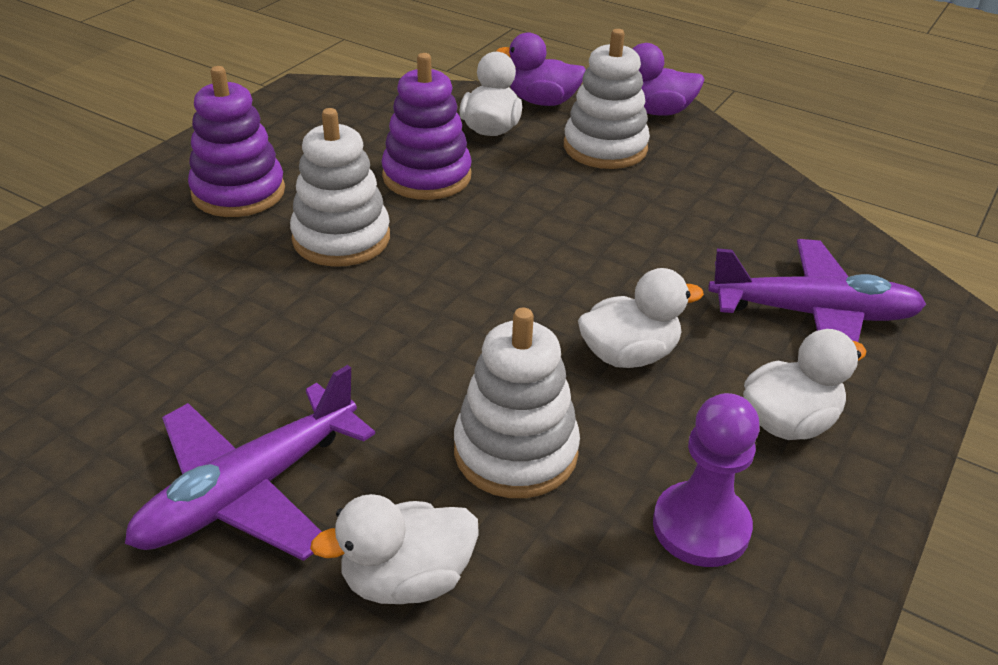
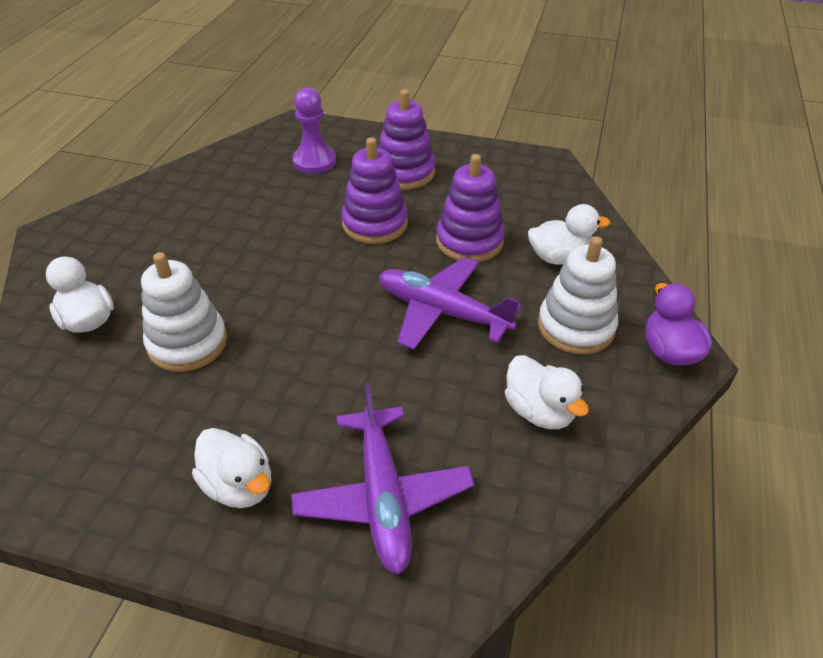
camera: 75 degrees right, 5 degrees up
purple plane [125,365,375,561] -> purple plane moved to [379,257,521,350]
white stacking toy [290,108,390,267] -> purple stacking toy [341,137,408,244]
purple duck [496,32,586,106] -> none
white duck [578,268,704,368] -> white duck moved to [505,355,589,429]
purple pawn [653,393,760,567] -> purple pawn moved to [293,88,336,174]

